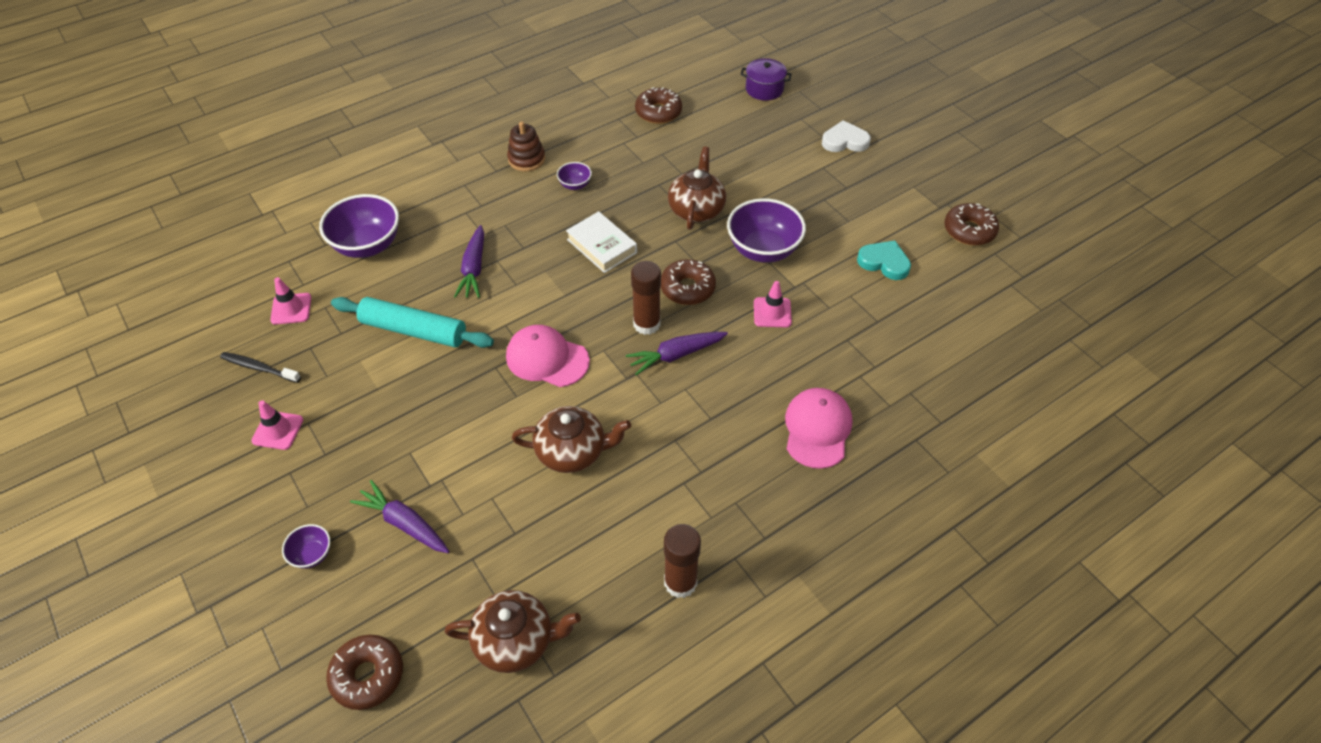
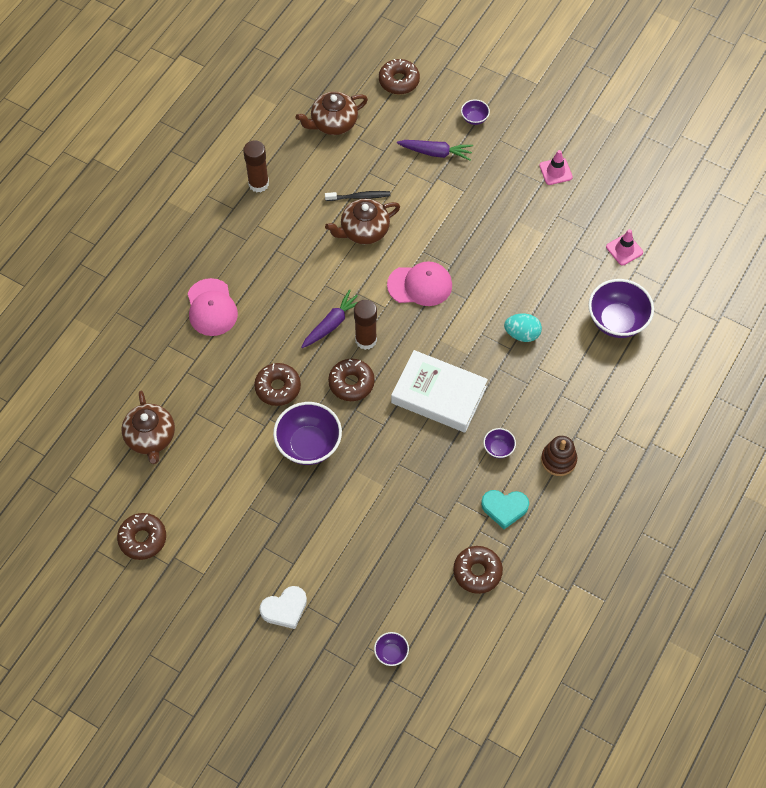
camera: 155 degrees right, 10 degrees up
black toothbrush [220,352,301,383] -> black toothbrush moved to [325,191,390,201]
turquoise rolling pin [331,297,494,348] -> none
purple carrot [454,225,484,298] -> turquoise egg [504,314,542,342]
white book [566,211,637,273] -> white book [391,350,488,433], size x1.54
brown teapot [668,147,726,230] -> brown teapot moved to [121,391,175,464]
purple pot [741,58,792,100] -> purple bowl [374,632,409,666]
pink traffic cone [754,281,792,327] -> brown donut [254,363,301,406]
turquoise heart [857,240,911,280] -> turquoise heart moved to [481,490,529,529]

